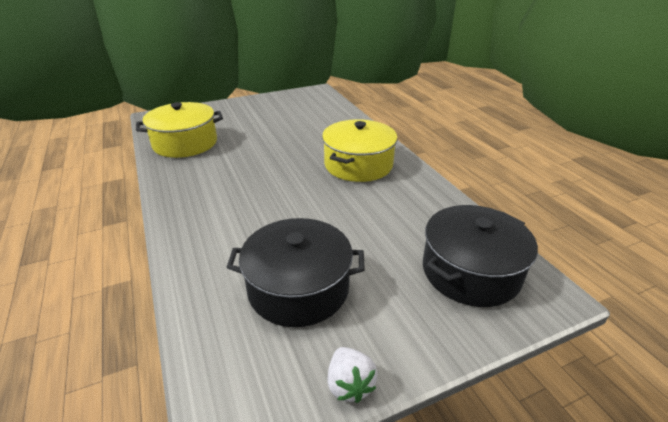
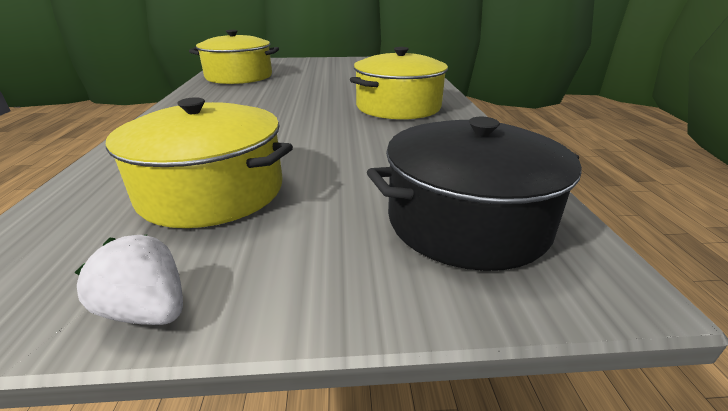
camera: 20 degrees right, 5 degrees down
black pot [226,218,365,327] -> yellow pot [106,97,293,228]
white strawberry [327,347,377,403] -> white strawberry turned 120 degrees clockwise [74,234,183,325]

